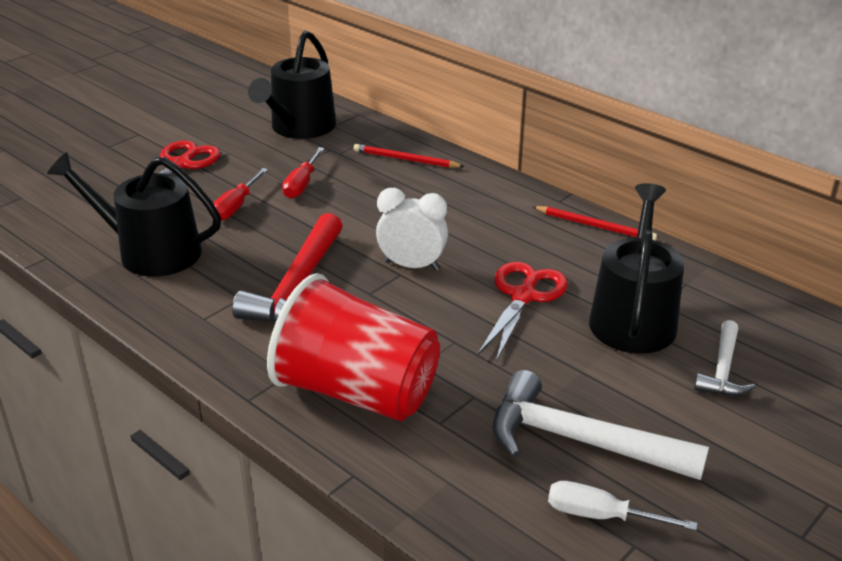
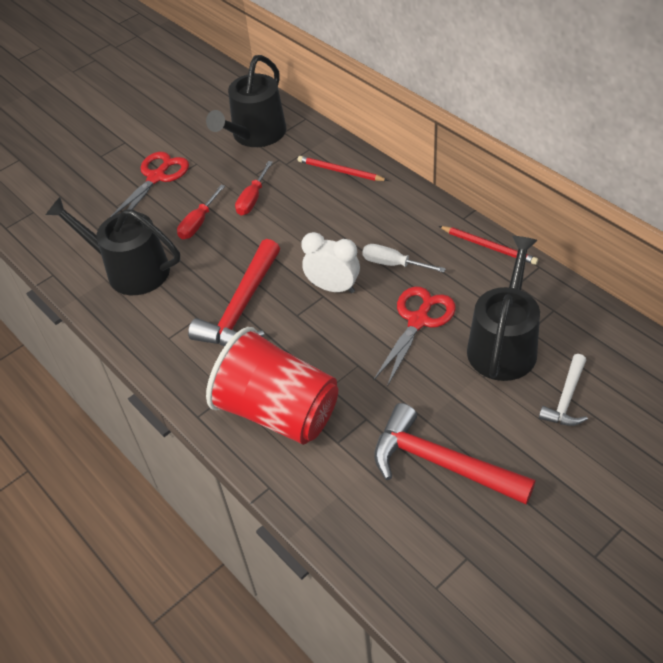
camera: 10 degrees right, 15 degrees up
white hammer [493,370,709,480] -> red hammer [374,403,535,504]
white screwdriver [548,481,698,531] -> white screwdriver moved to [362,244,446,273]

